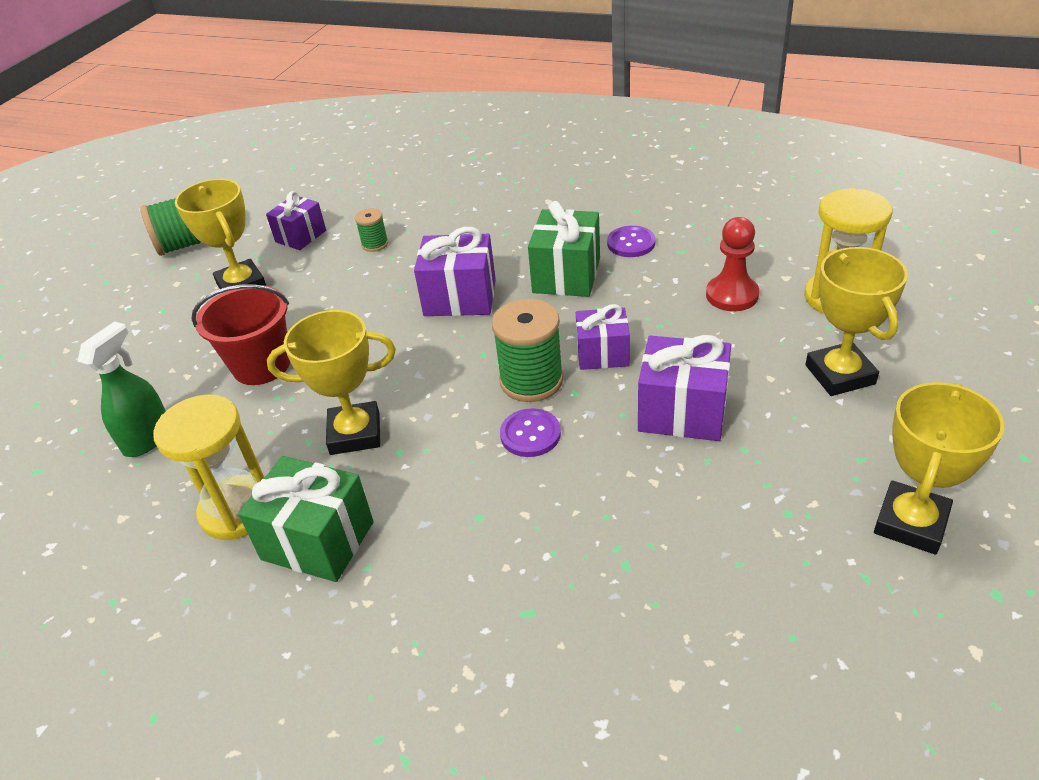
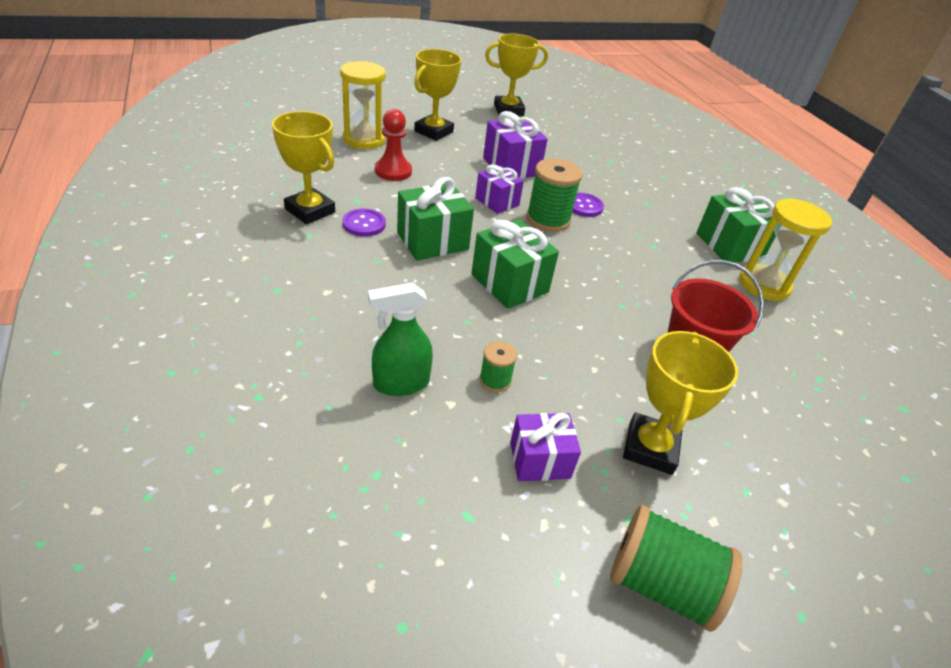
camera: 140 degrees left, 0 degrees up
green spray bottle [77,321,166,457] -> green spray bottle moved to [368,282,433,396]
yellow trophy [267,310,396,455] -> yellow trophy moved to [272,111,335,224]
purple gift [414,227,496,316] -> green gift [471,219,559,309]

